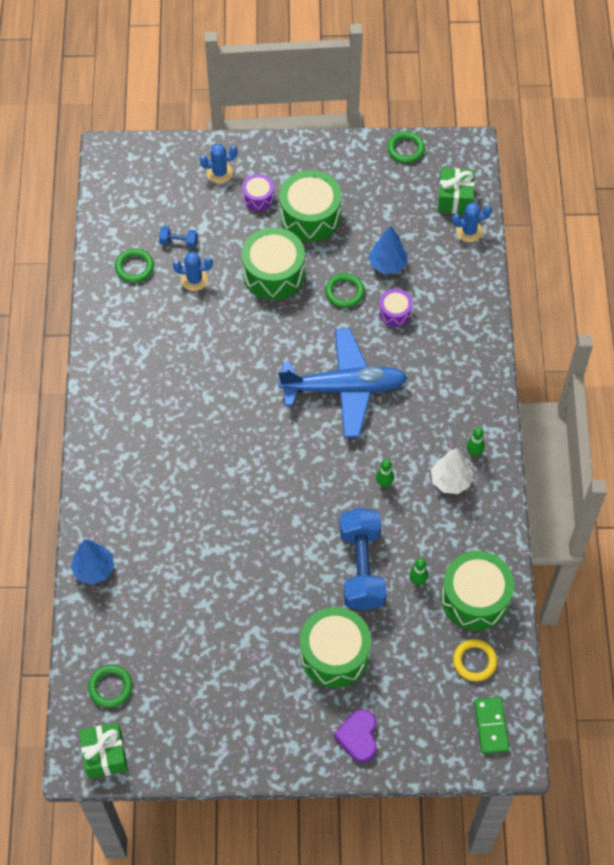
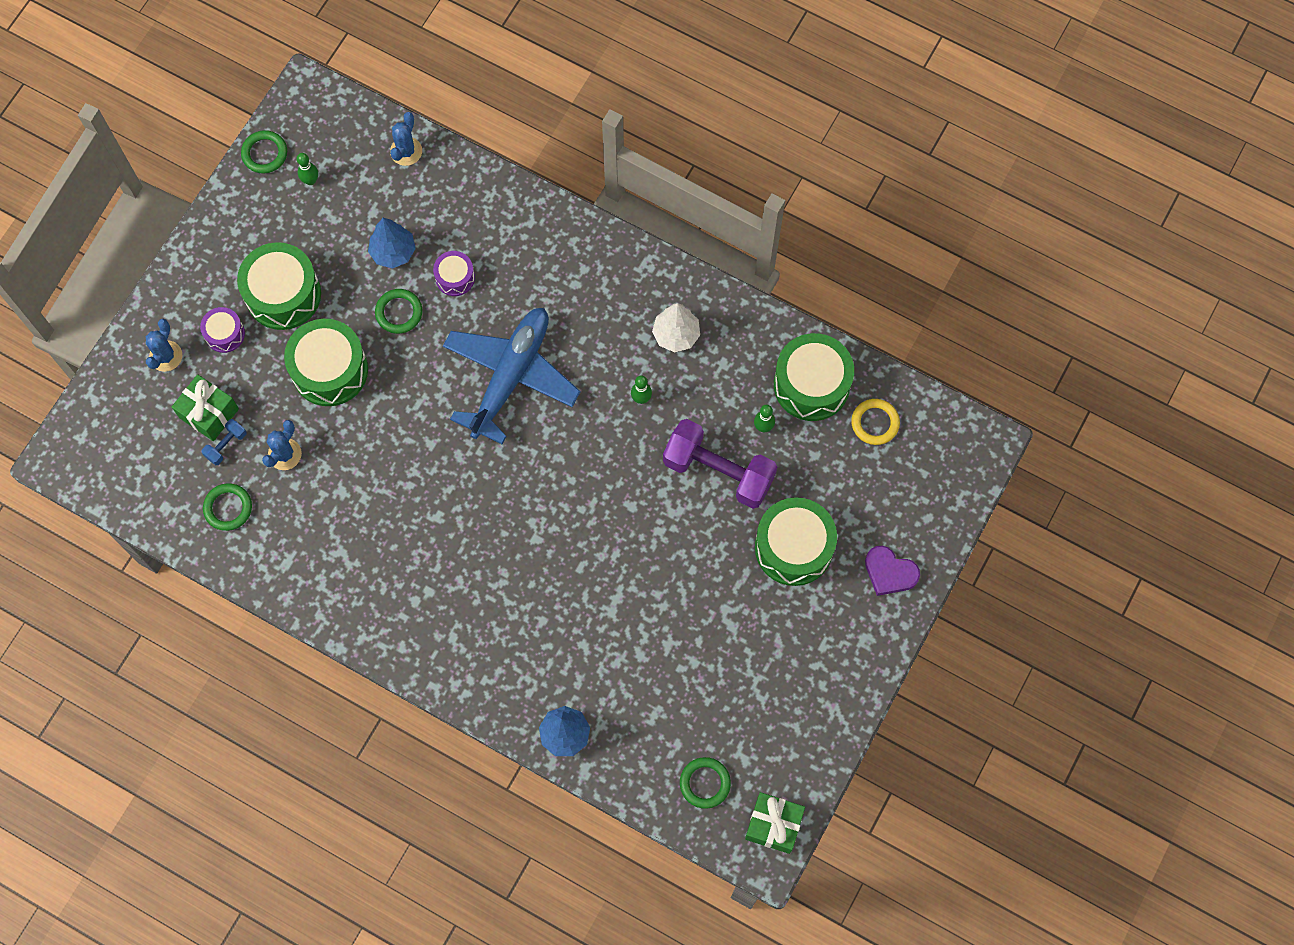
camera: 60 degrees left, 10 degrees up
blue dumbbell [340,508,386,610] -> purple dumbbell [663,419,777,509]
green gift [438,168,474,214] -> green gift moved to [172,374,239,441]
green bowling pin [467,427,485,457] -> green bowling pin moved to [297,153,318,185]
green domino [474,697,509,754] -> none

